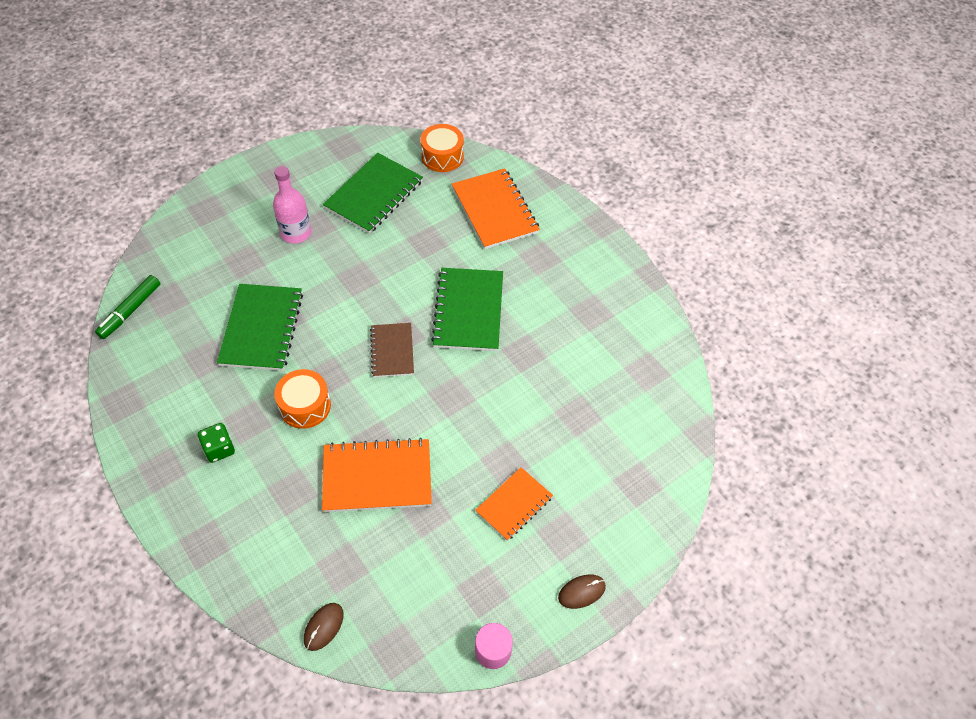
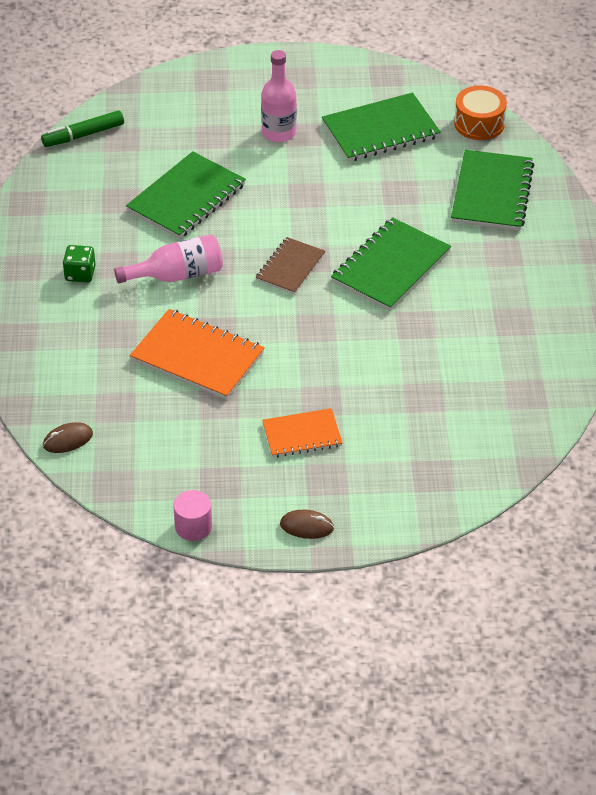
camera: 35 degrees right, 10 degrees down
orange drum [274,369,331,429] -> pink bottle [114,235,223,283]
orange notebook [452,168,540,249] -> green notebook [451,150,534,231]

